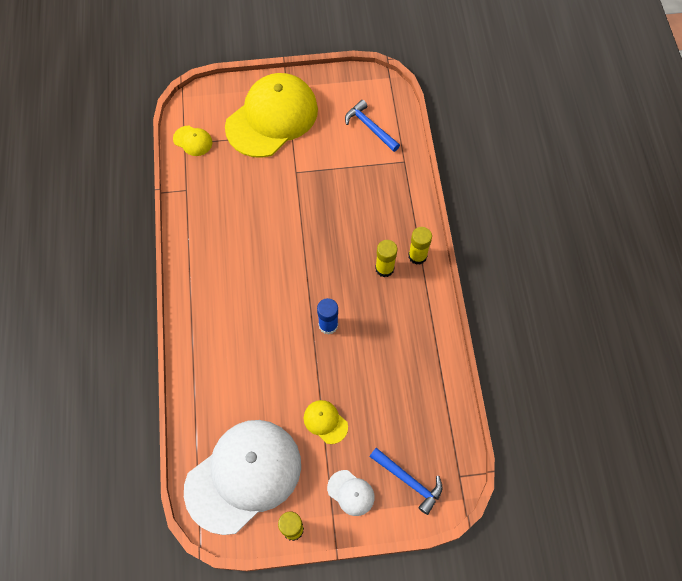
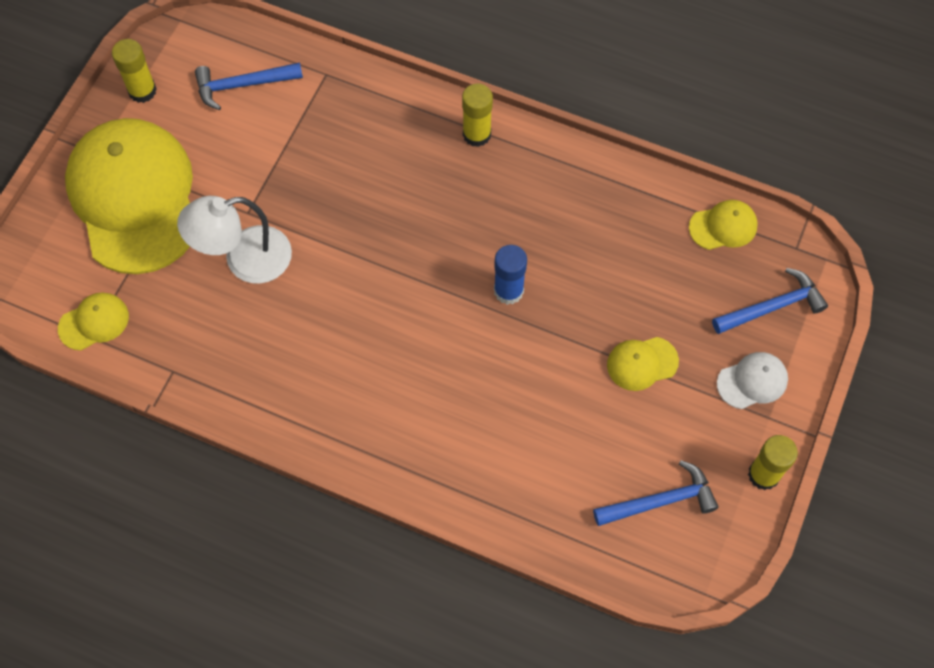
camera: 60 degrees left, 0 degrees up
white cap [184,420,301,535] -> blue hammer [593,460,719,526]
yellow glue stick [375,240,398,277] -> yellow glue stick moved to [112,39,157,103]
none -> white lamp [177,196,292,284]
none -> yellow cap [689,200,758,250]

